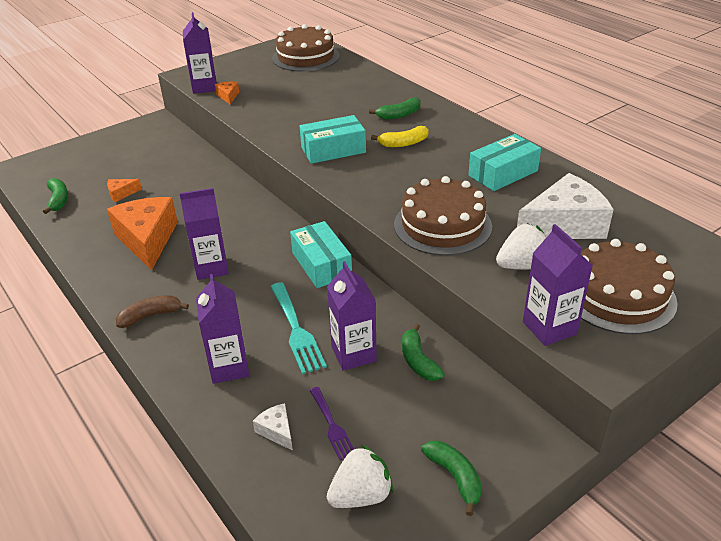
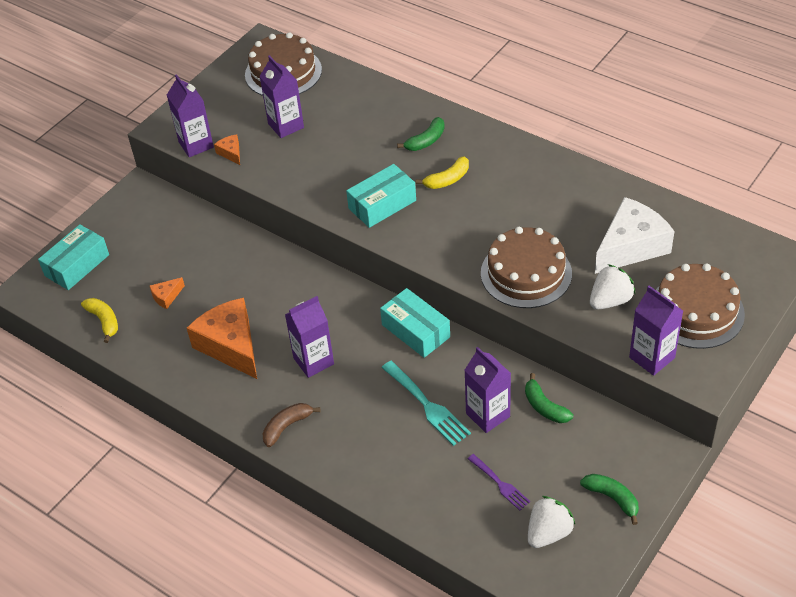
camera: 15 degrees left, 10 degrees up
green banana [43,178,68,214] -> yellow banana [81,298,118,343]
purple carton [196,274,249,384] -> purple carton moved to [259,55,304,138]
white cheese [253,403,293,451] -> none
turquoise box [469,134,541,191] -> turquoise box moved to [38,224,109,290]

